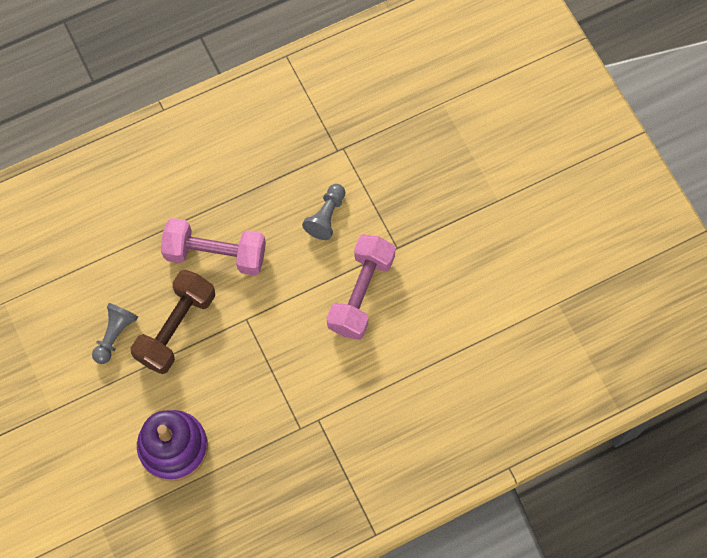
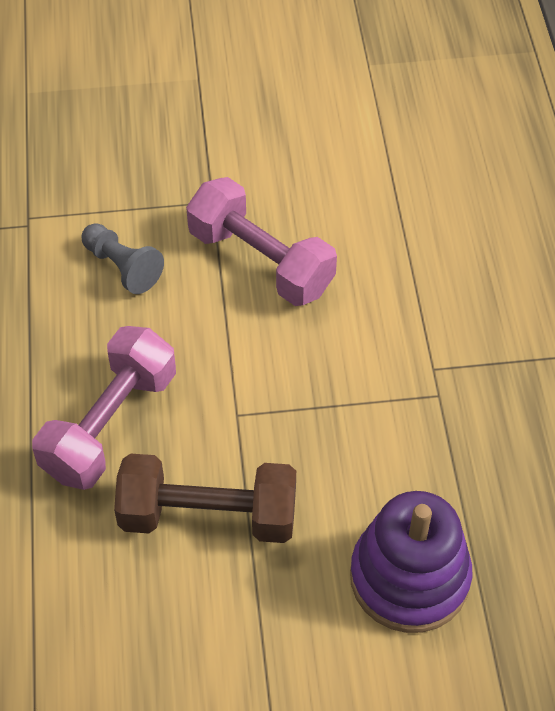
camera: 70 degrees left, 15 degrees down
grey pawn [92,303,138,364] -> none
brown dumbbell [131,270,215,374] -> brown dumbbell turned 45 degrees counterclockwise [114,453,296,543]

